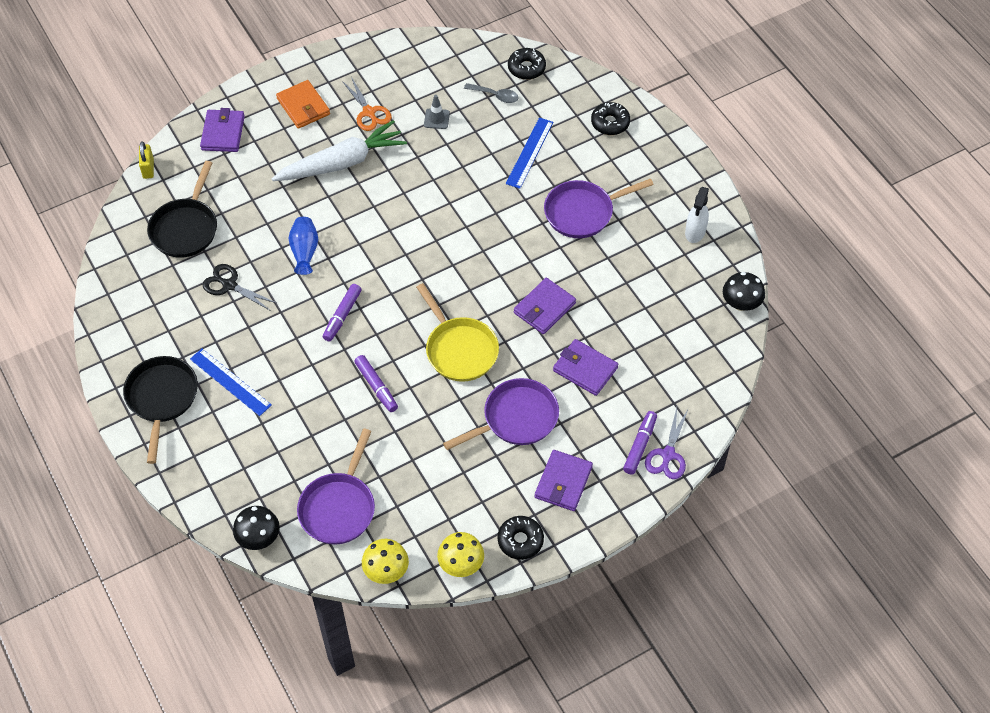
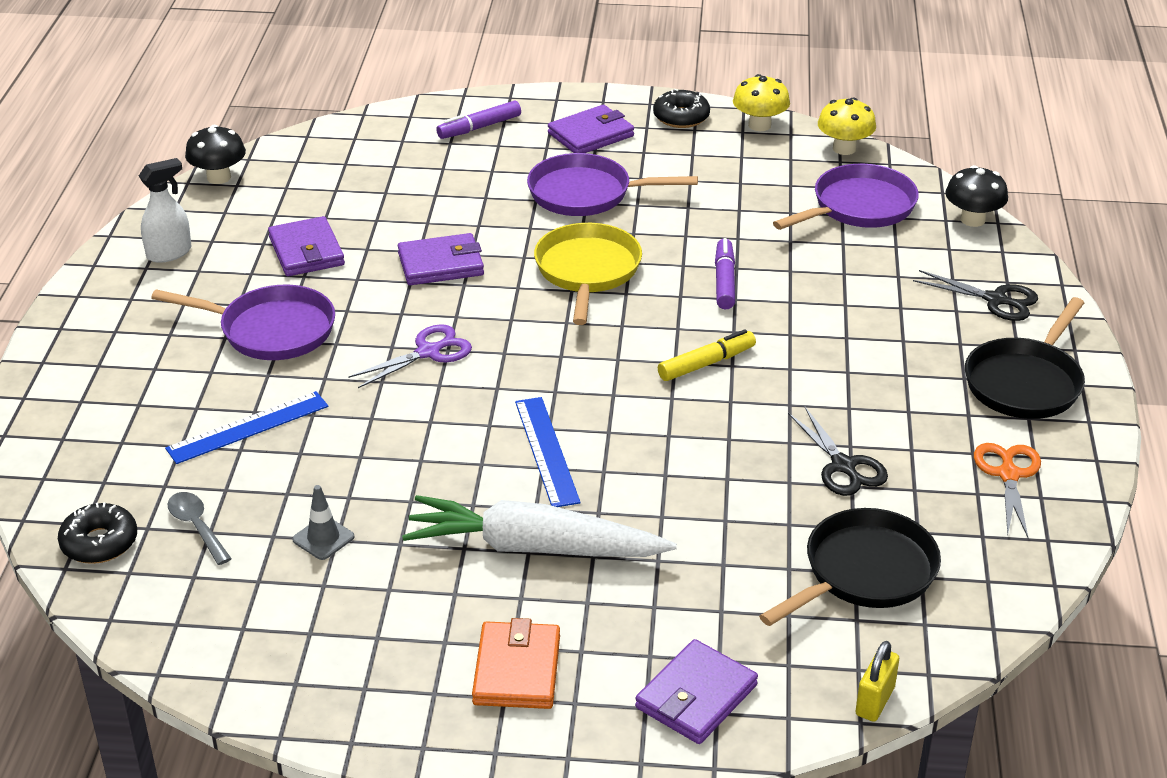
camera: 145 degrees left, 20 degrees down
blue ruler [190,349,272,416] -> blue ruler moved to [515,397,581,507]
blue vase [288,217,318,275] -> none
purple marker [323,284,362,342] -> yellow marker [658,329,756,381]
orange scissors [342,77,392,131] -> orange scissors moved to [974,443,1041,538]
purple wallet [553,339,618,396] -> purple wallet moved to [268,216,345,276]
black donut [591,102,630,135] -> none
purple scissors [645,408,689,479] -> purple scissors moved to [348,324,472,388]
none -> black scissors [913,270,1038,321]

